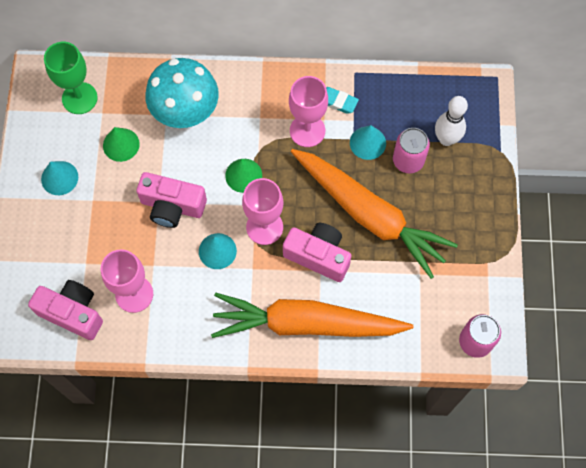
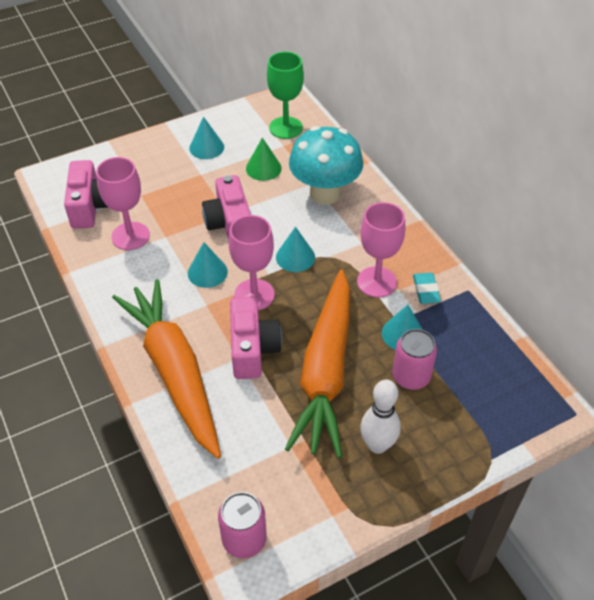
camera: 60 degrees right, 20 degrees down
green cone [225,159,262,193] -> turquoise cone [276,227,315,272]
white bowling pin [435,96,468,146] -> white bowling pin moved to [360,379,401,454]

